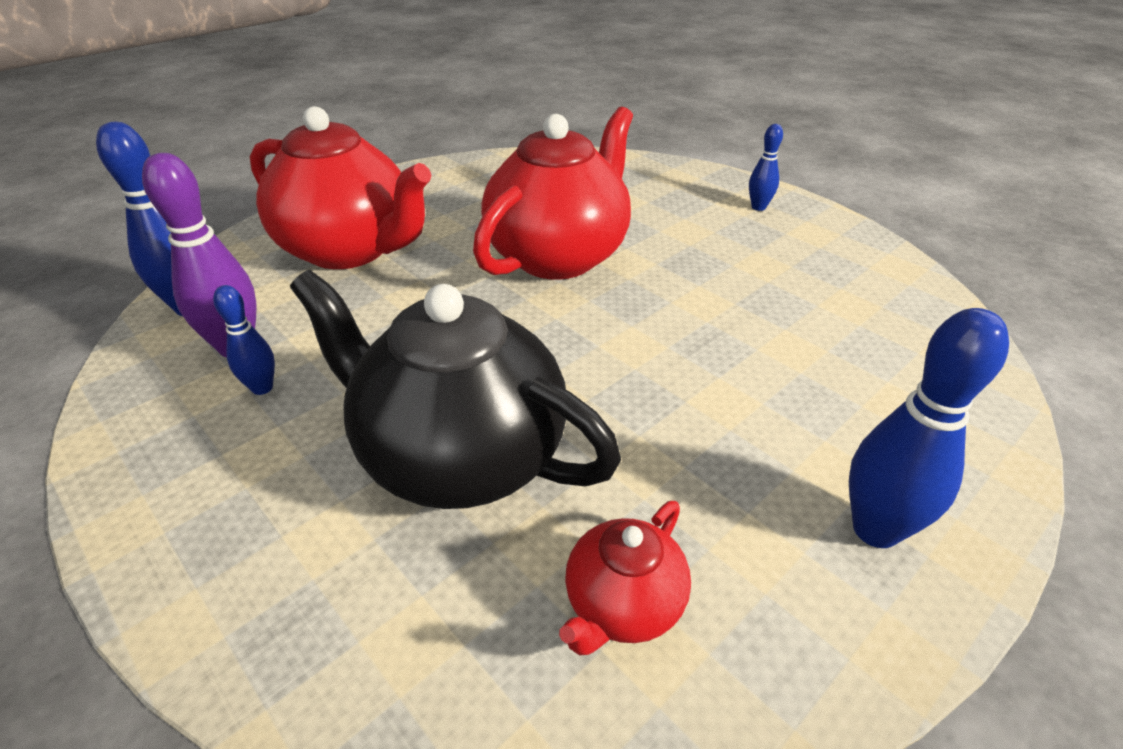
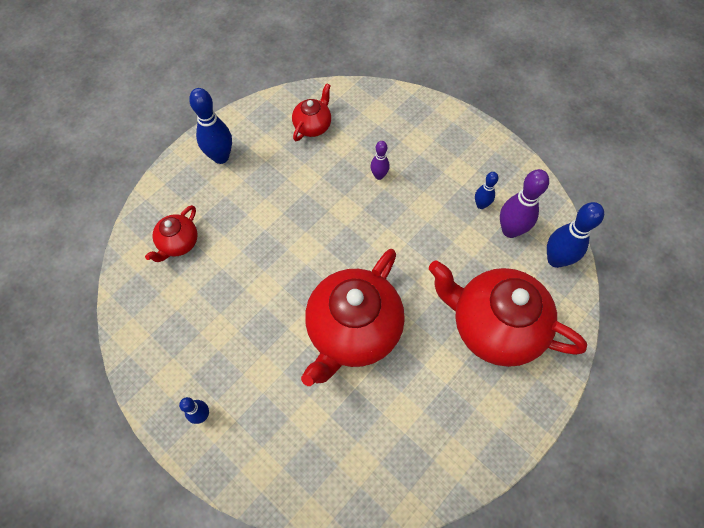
camera: 175 degrees right, 25 degrees up
black teapot [290,270,621,509] -> purple bowling pin [370,141,390,180]
none -> red teapot [145,205,198,262]

